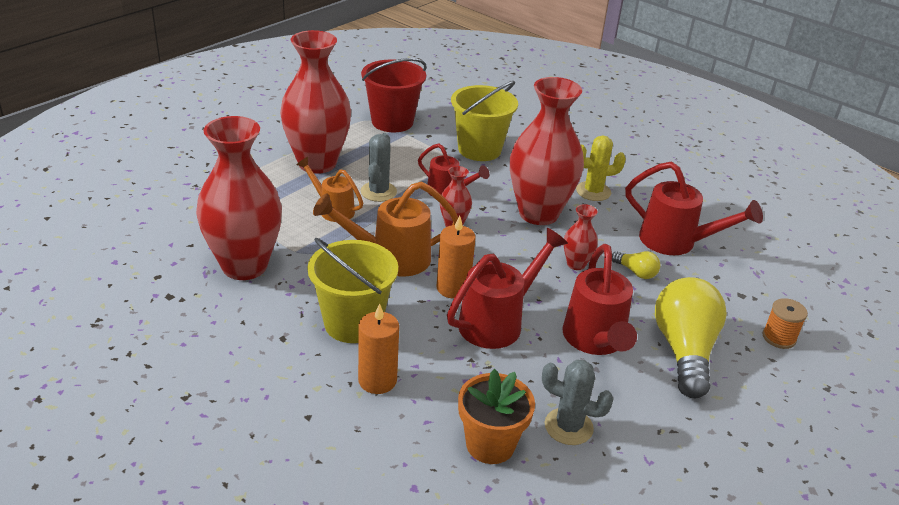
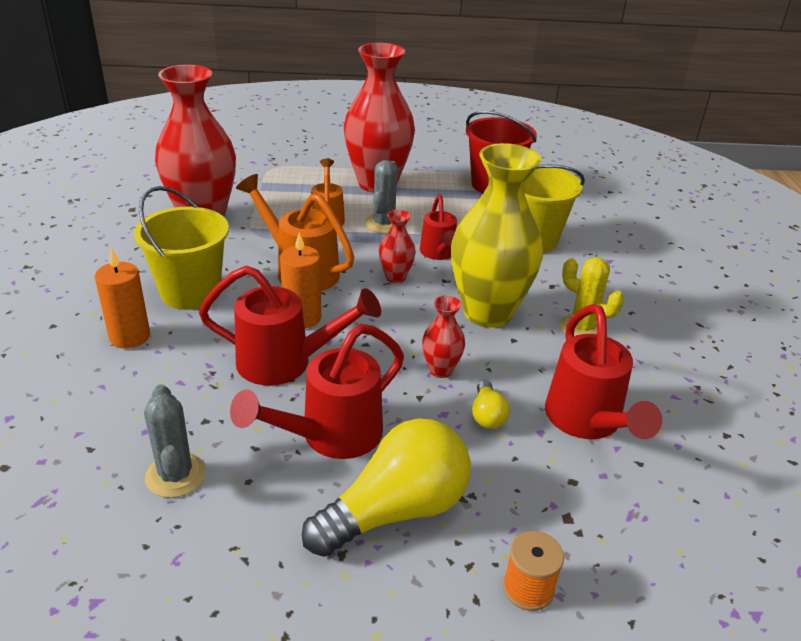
camera: 50 degrees right, 0 degrees up
grey cactus [361,133,397,202] -> grey cactus turned 45 degrees counterclockwise [365,160,398,234]
orange flower pot [458,369,535,464] -> none
red vase [510,77,584,225] -> yellow vase [451,143,543,328]

